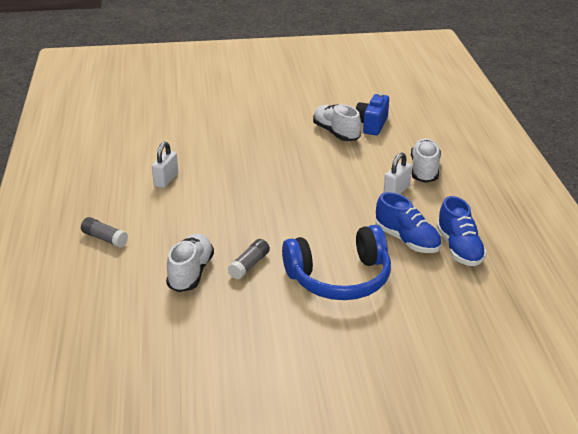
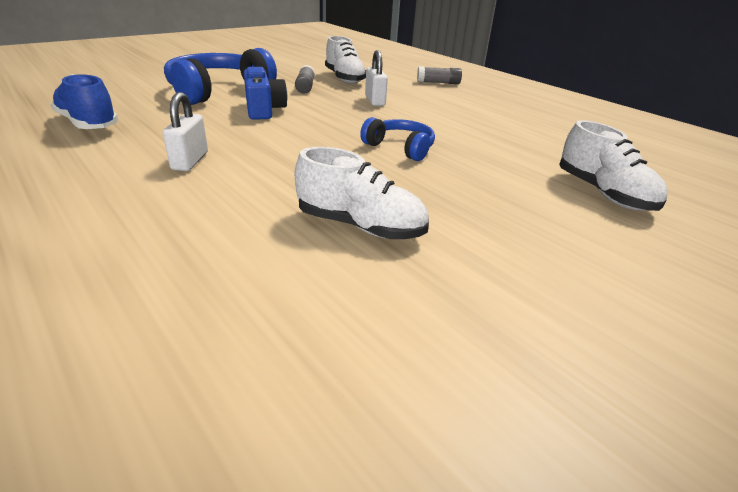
camera: 145 degrees right, 0 degrees up
white padlock [152,142,178,188] -> white padlock moved to [365,50,388,106]
blue camera [356,93,389,135] -> blue camera moved to [244,67,287,120]
blue shoe [376,192,441,253] -> none
white shoe [411,138,441,183] -> white shoe moved to [559,120,668,211]
none -> blue headphones [360,117,435,161]

